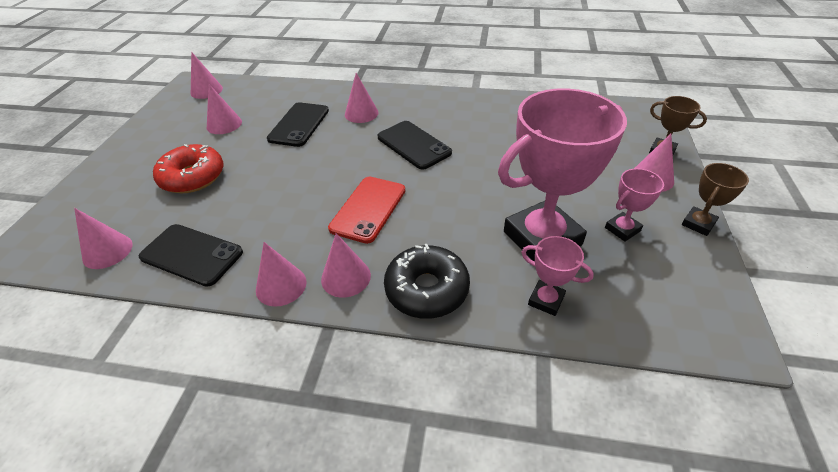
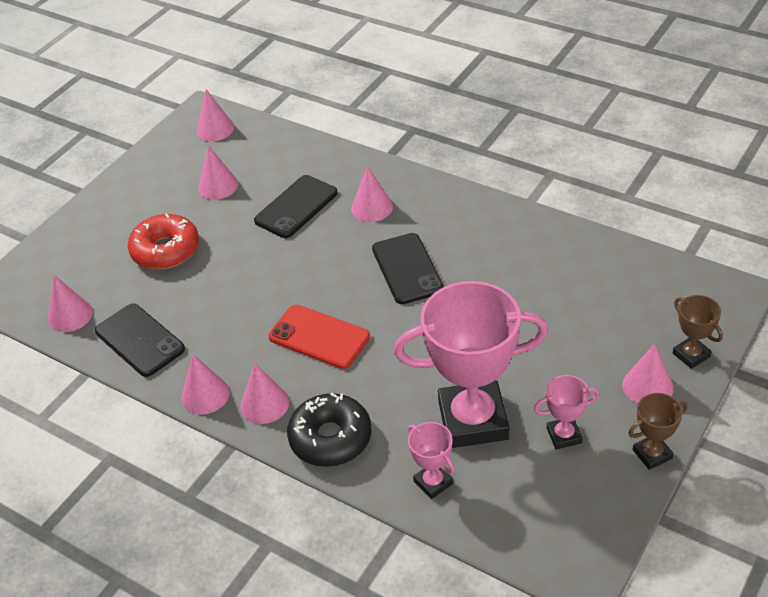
camera: 25 degrees right, 0 degrees up
red phone [328,177,405,244] -> red phone turned 75 degrees clockwise [269,305,370,369]

